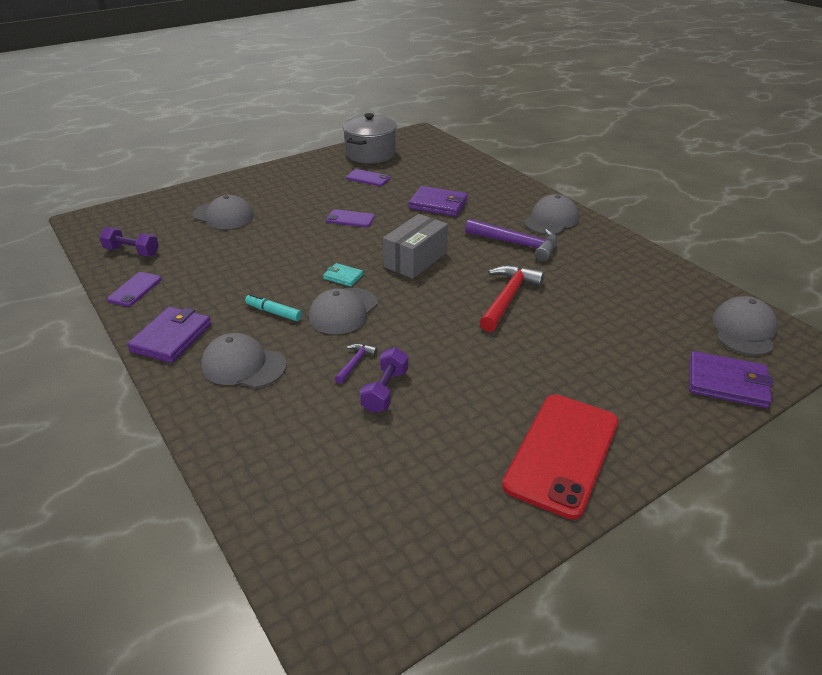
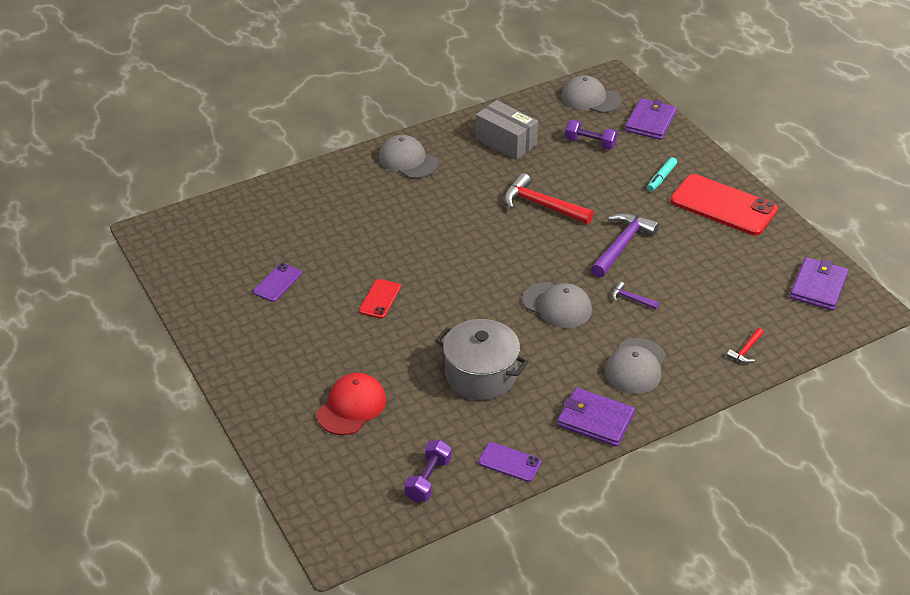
camera: 85 degrees left, 5 degrees up
grey cap [193,195,254,229] -> red cap [317,373,386,435]
turquoise marker [245,294,302,321] -> turquoise marker moved to [647,157,677,191]
turquoise wallet [323,263,363,287] -> none
purple phone [326,209,375,227] -> red phone [359,279,401,319]
grey pot [342,113,397,164] -> grey pot moved to [435,319,528,400]
purple dumbbell [360,347,409,413] -> purple dumbbell moved to [565,120,618,150]
grey box [383,214,448,279] -> grey box moved to [475,100,538,160]
purple wallet [409,186,468,217] -> purple wallet moved to [790,257,848,311]
purple hammer [465,219,557,262] -> purple hammer moved to [591,213,659,278]
none -> red hammer [727,328,764,363]

